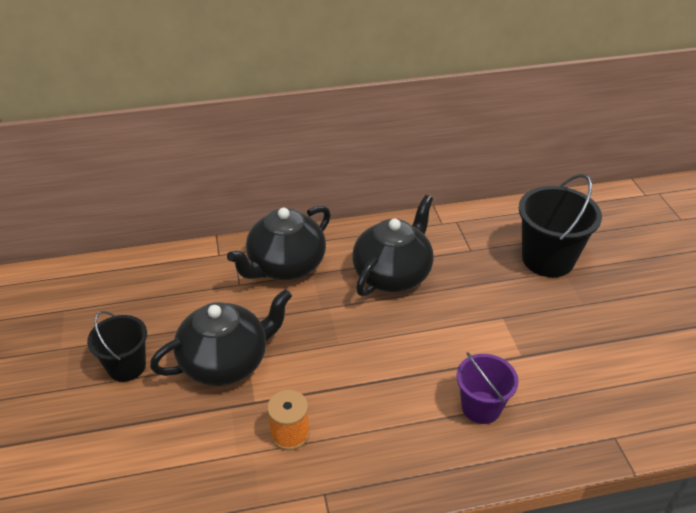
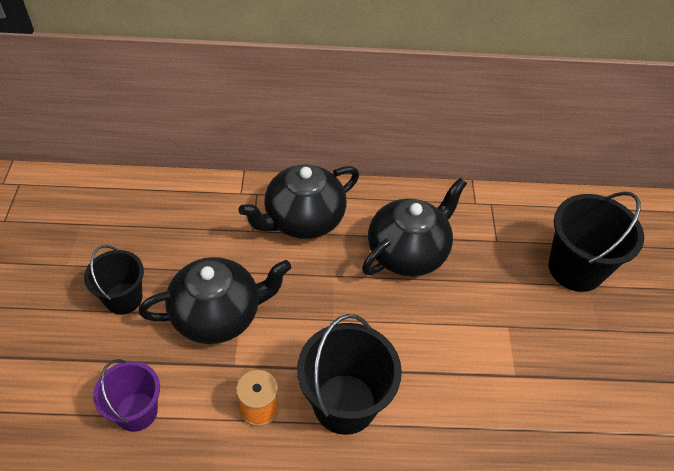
camera: 10 degrees right, 10 degrees up
purple bucket [456,352,519,424] -> purple bucket moved to [93,359,160,432]
none -> black bucket [297,314,402,435]

